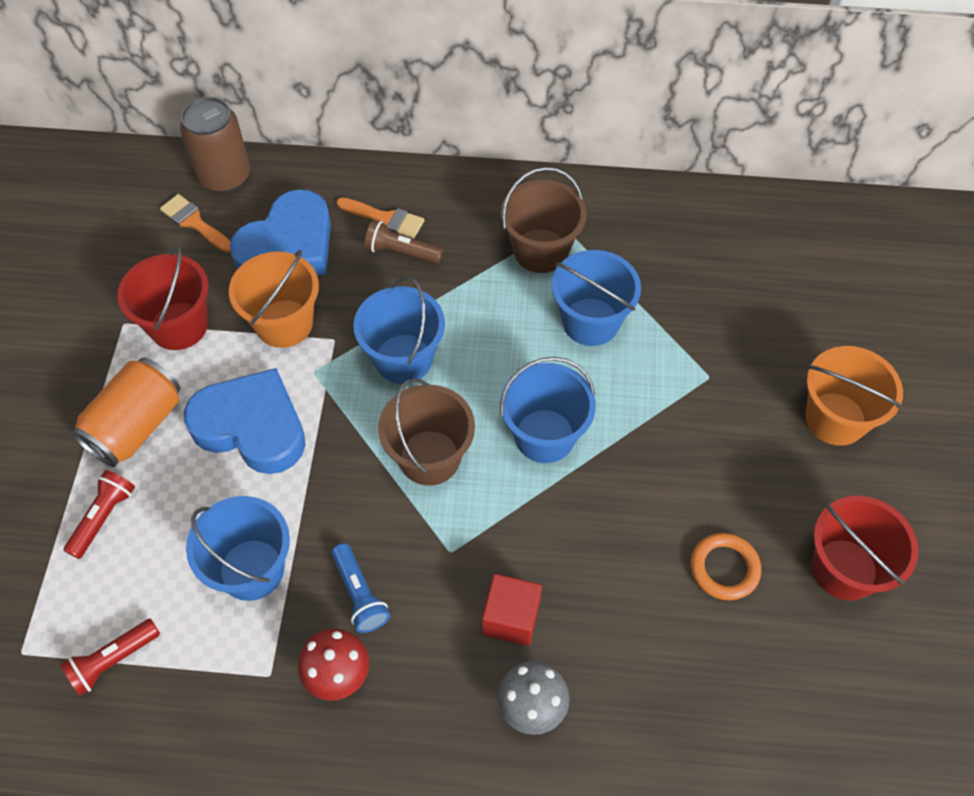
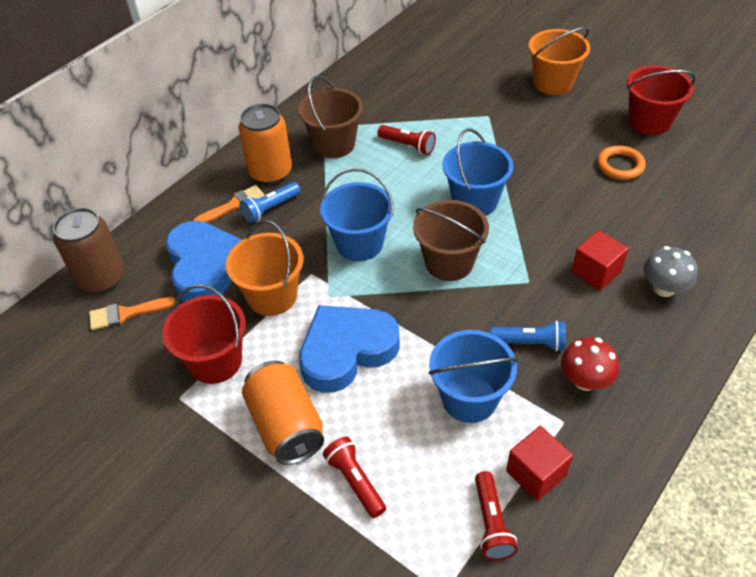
camera: 55 degrees left, 10 degrees down
brown flashlight [364,220,443,263] -> blue flashlight [239,182,300,223]
blue bucket [551,250,641,346] -> red flashlight [377,125,436,155]
none -> orange can [238,104,292,184]
none -> red cube [506,426,573,501]

